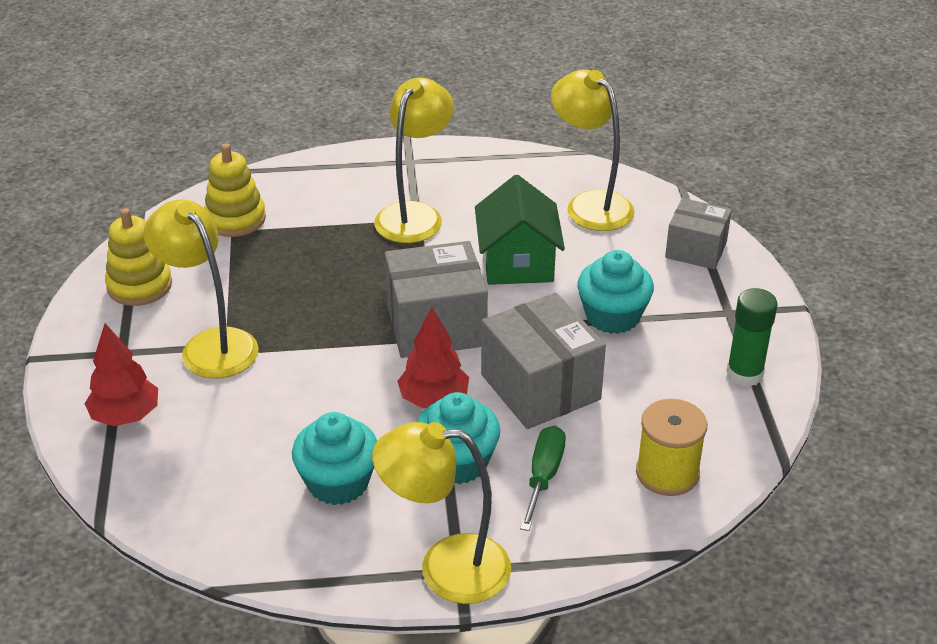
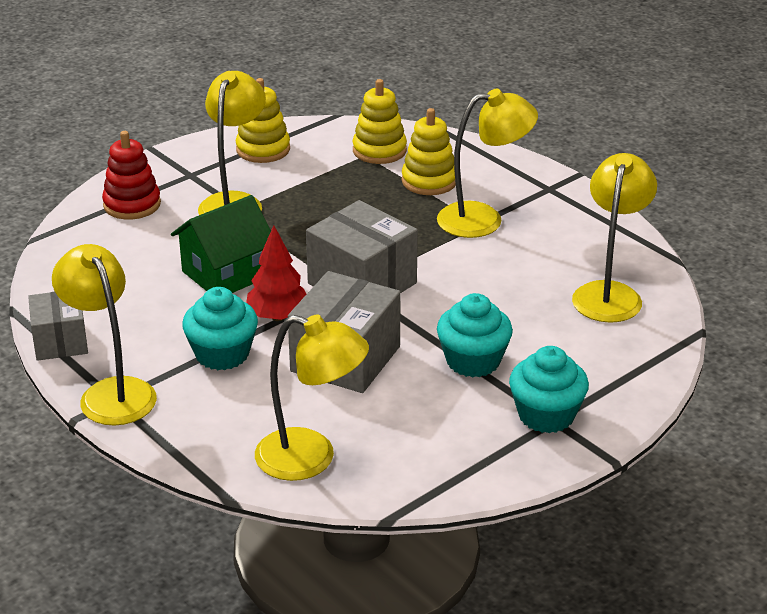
camera: 55 degrees right, 5 degrees down
red tree [84,323,158,426] -> red stacking toy [102,131,161,220]
turquoise cupcake [292,412,377,505] -> turquoise cupcake moved to [509,346,589,433]
green house [475,175,565,285] -> green house moved to [171,195,271,293]
green screwdriver [520,426,566,531] -> none
yellow spool [636,399,707,496] -> yellow lamp [255,315,369,481]
grey box [665,198,732,269] -> grey box moved to [28,292,88,361]
green glue stick [726,288,778,387] -> none
none -> yellow stacking toy [402,108,456,195]

